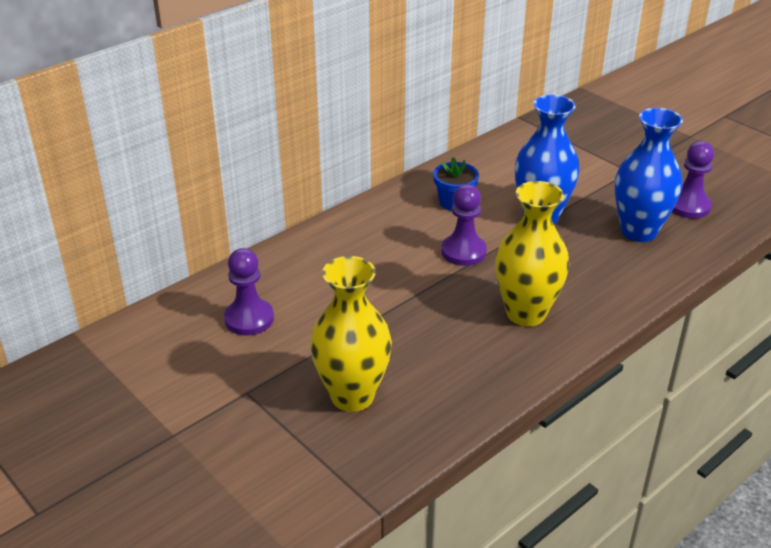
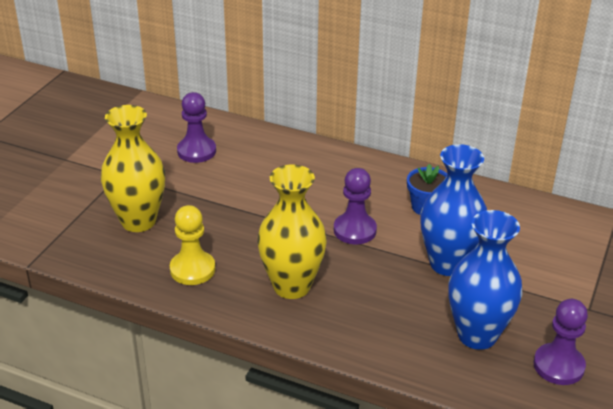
camera: 65 degrees right, 0 degrees up
none -> yellow pawn [170,205,215,285]

